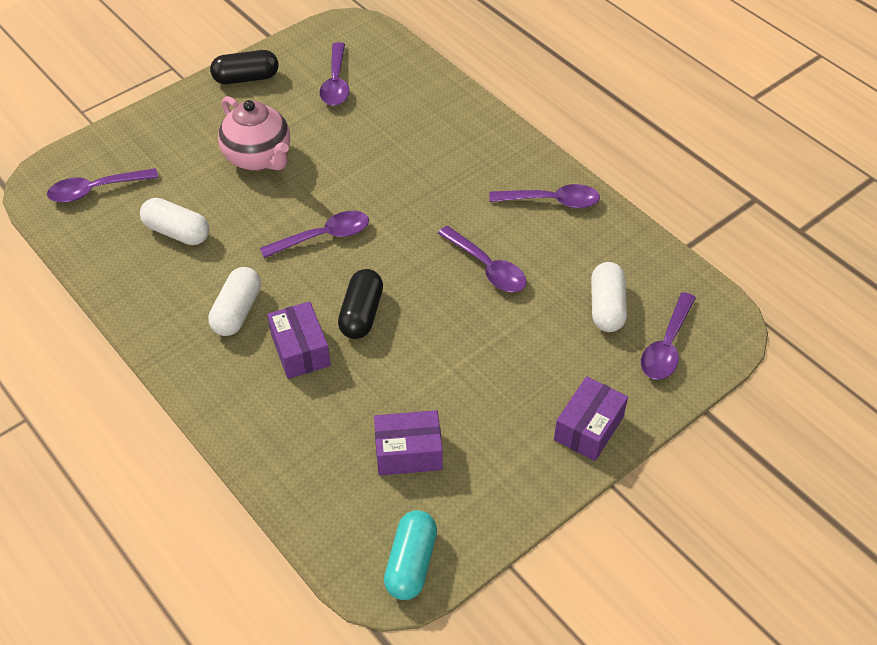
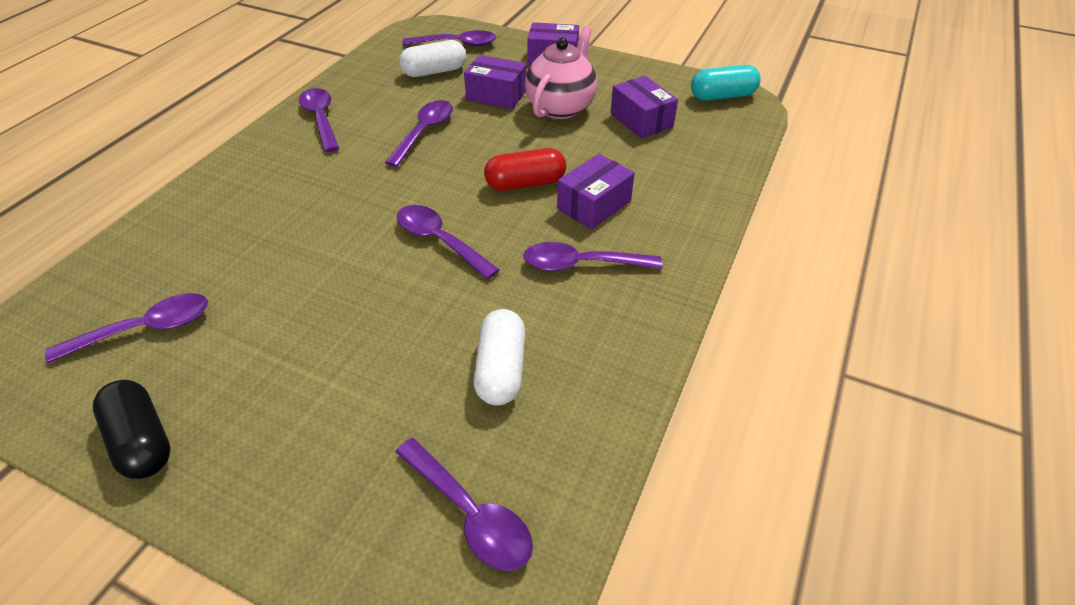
camera: 115 degrees left, 5 degrees down
white capsule [208,267,261,336] -> purple spoon [523,242,662,271]
pink teapot [218,96,290,171] -> pink teapot moved to [525,26,597,119]
black capsule [338,269,383,339] -> red capsule [484,148,566,191]
none -> purple box [464,55,527,109]

